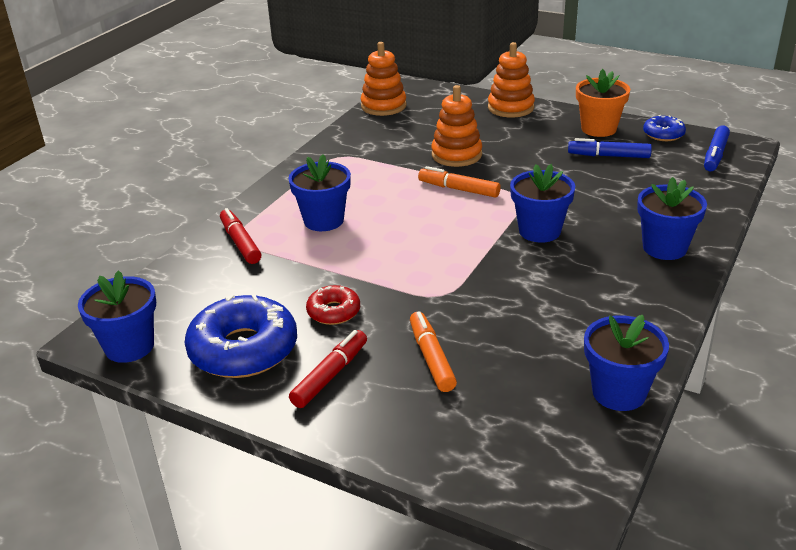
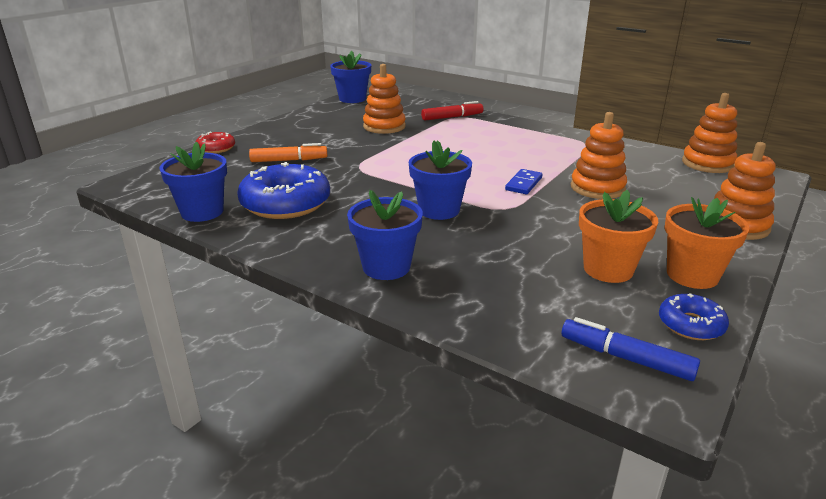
camera: 95 degrees right, 5 degrees down
blue donut [185,294,297,378] -> blue donut moved to [238,162,330,219]
blue flower pot [288,154,351,231] -> none
red marker [289,330,367,408] -> none
red donut [306,285,360,325] -> red donut moved to [196,132,235,154]
orange marker [418,166,501,198] -> blue domino [505,169,542,194]
blue marker [568,138,652,158] -> orange flower pot [579,190,658,283]
none -> orange stacking toy [363,64,406,134]

